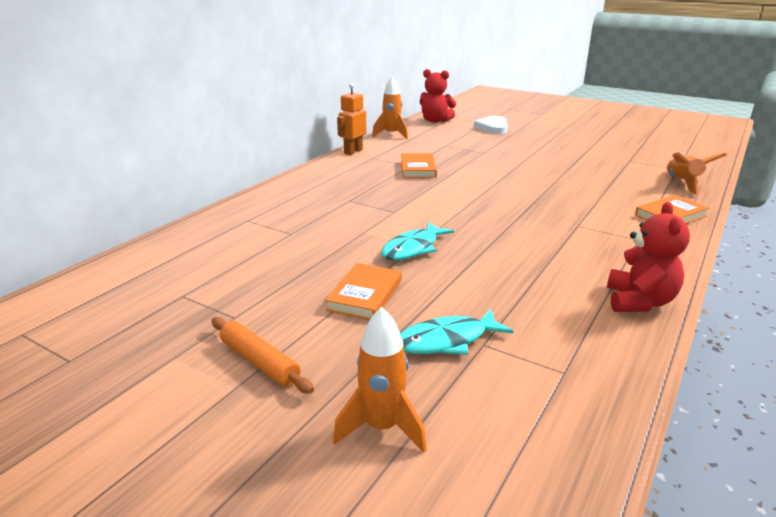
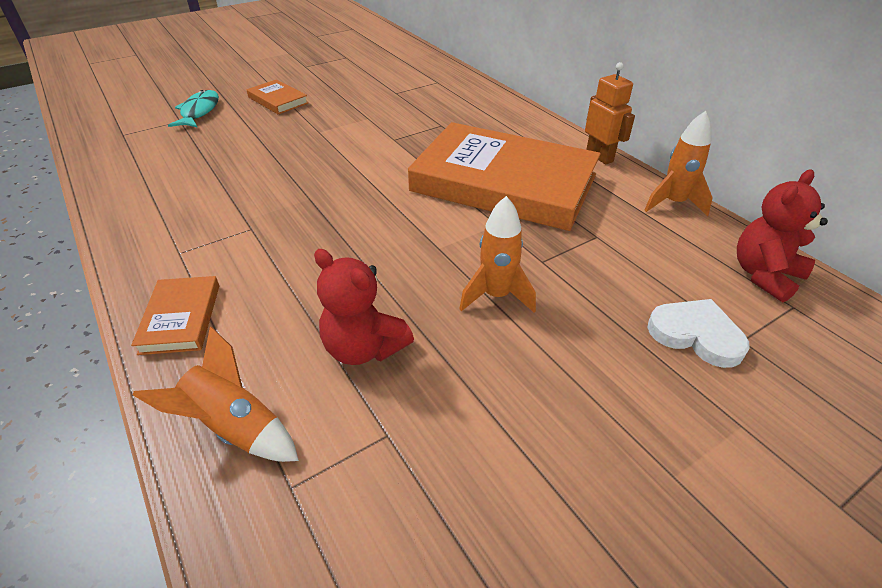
camera: 115 degrees right, 15 degrees up
orange rolling pin [212,317,314,394] -> none
orange rocket [333,307,427,453] -> orange rocket moved to [459,196,536,313]
turquoise fish [381,222,454,260] -> none
orange book [401,153,437,178] -> orange book [408,122,601,231], size x2.37
red teddy bear [607,202,690,312] -> red teddy bear moved to [314,249,414,365]

